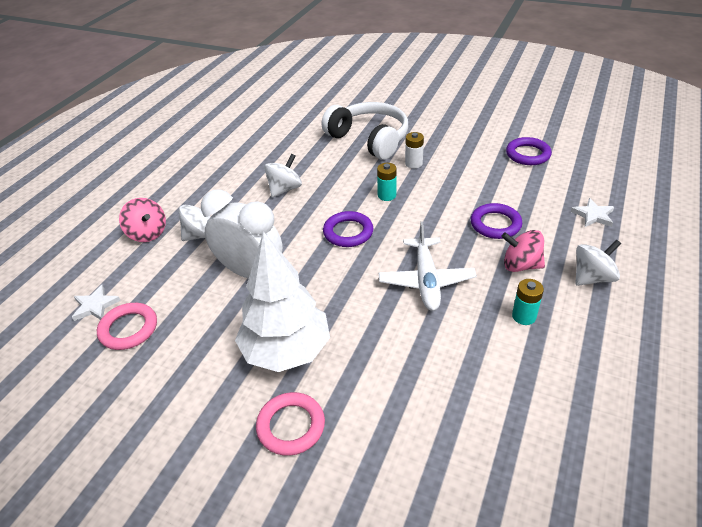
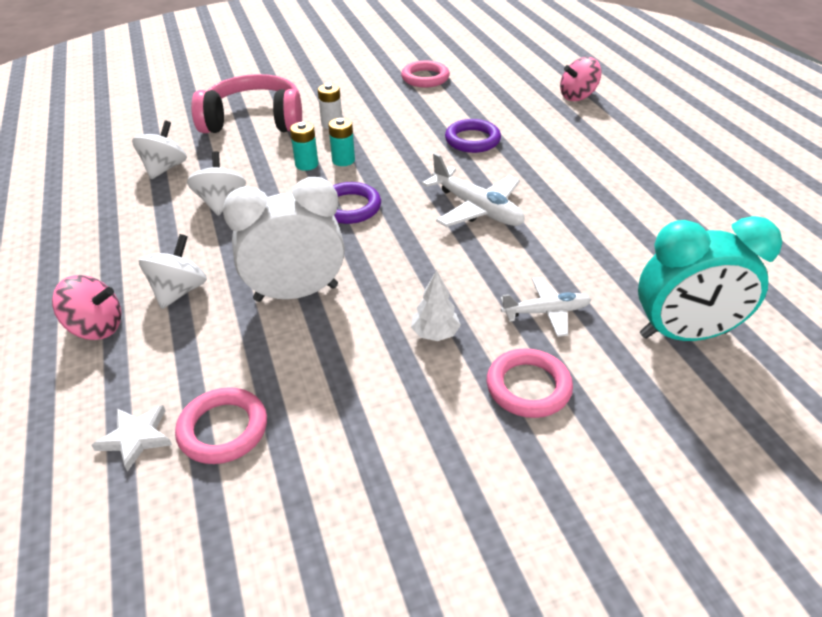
camera: 45 degrees left, 0 degrees up
white tree [235,231,330,372] -> white tree [411,270,461,341], size x0.42
white headphones [322,102,408,160] -> pink headphones [191,74,302,133]
pink spinning top [501,230,545,272] -> pink spinning top moved to [560,57,601,101]
purple ring [506,137,552,165] -> pink ring [401,61,450,87]
turquoise battery [512,279,544,325] -> turquoise battery moved to [290,122,318,171]
white star [571,198,614,227] -> none
white spinning top [575,240,621,286] -> white spinning top moved to [132,120,187,179]
none -> white plane [501,277,591,337]
none -> turquoise clock [638,216,782,341]

